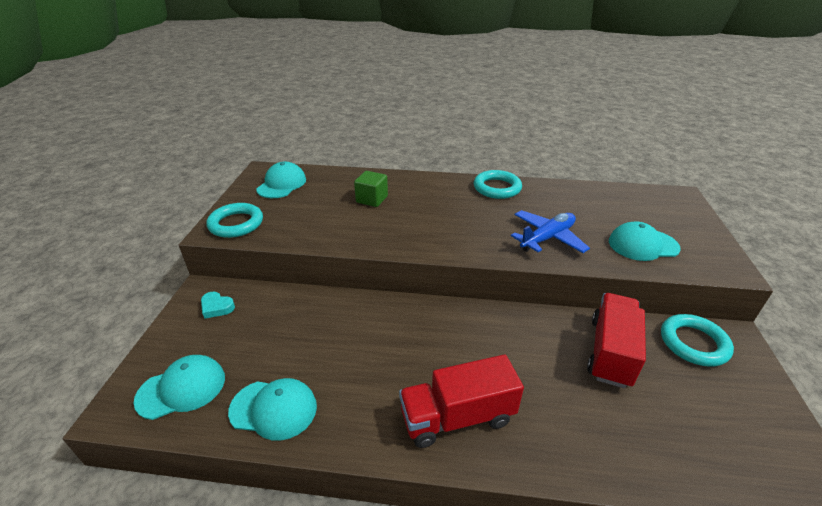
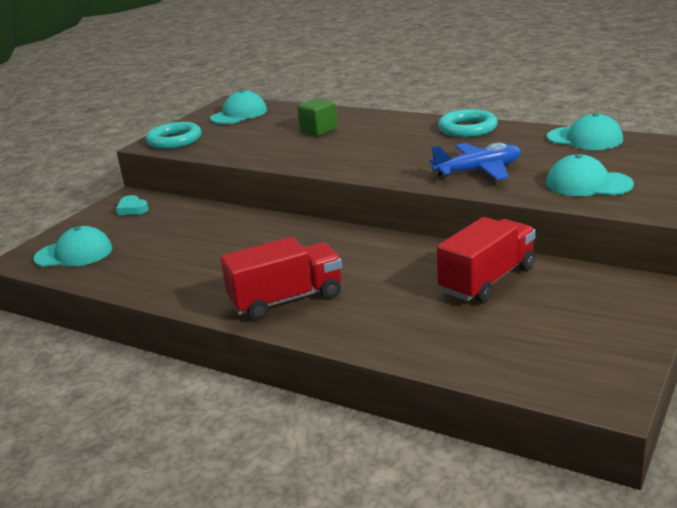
camera: 25 degrees right, 10 degrees down
turquoise cap [228,378,317,441] -> turquoise cap moved to [547,113,623,150]
red truck [399,354,524,448] -> red truck turned 150 degrees clockwise [220,237,342,320]
turquoise ring [661,314,734,367] -> none

